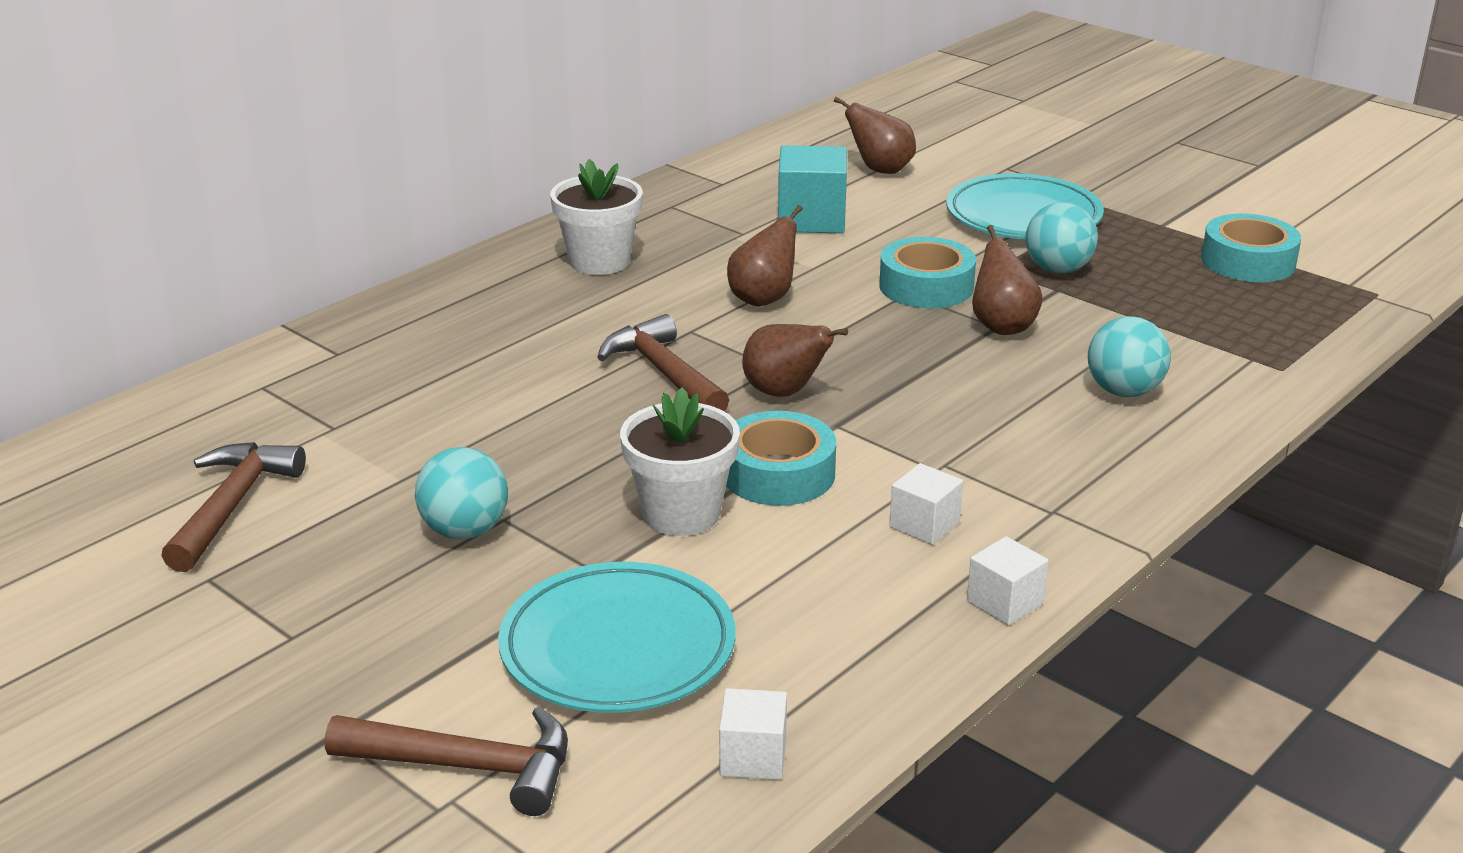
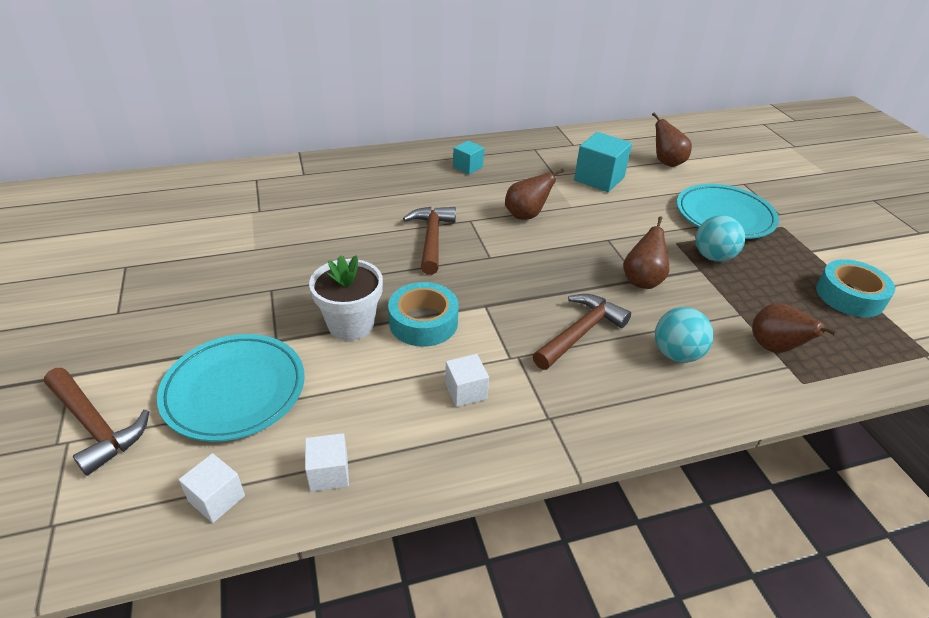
camera: 30 degrees right, 10 degrees up
brown hammer [161,442,306,572] -> brown hammer moved to [533,294,631,370]
turquoise ball [415,447,508,539] -> none
white flower pot [550,159,643,275] -> turquoise cube [453,141,484,175]
brown pear [742,324,848,397] -> brown pear moved to [752,303,837,353]
turquoise tape [879,237,976,308] -> none
white cube [967,536,1049,626] -> white cube moved to [305,433,349,492]

